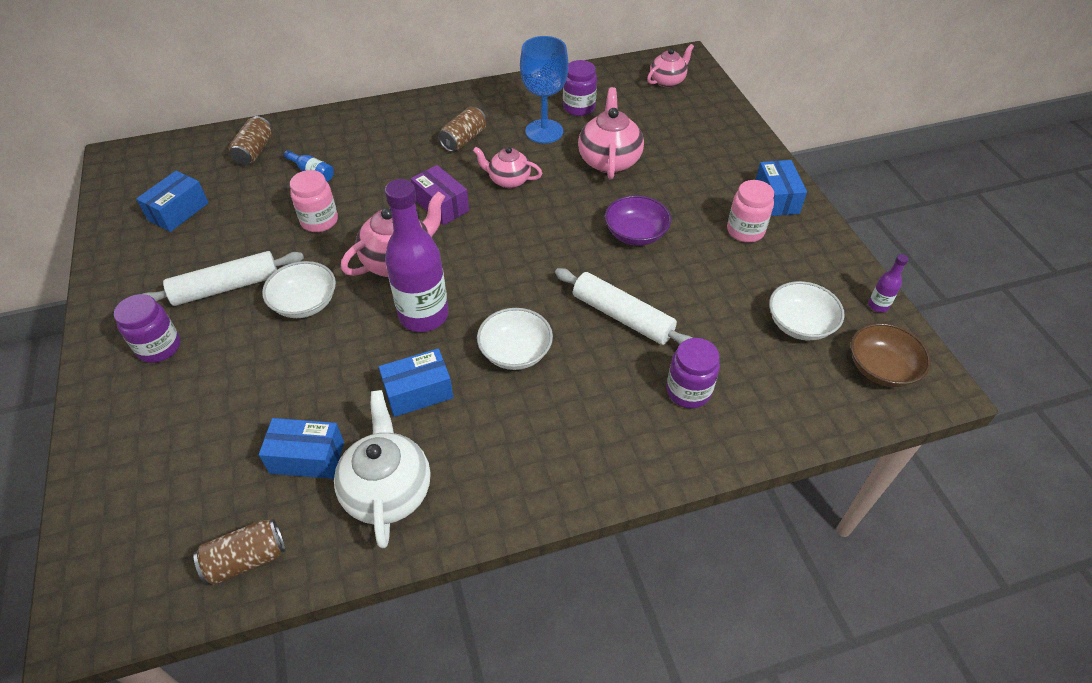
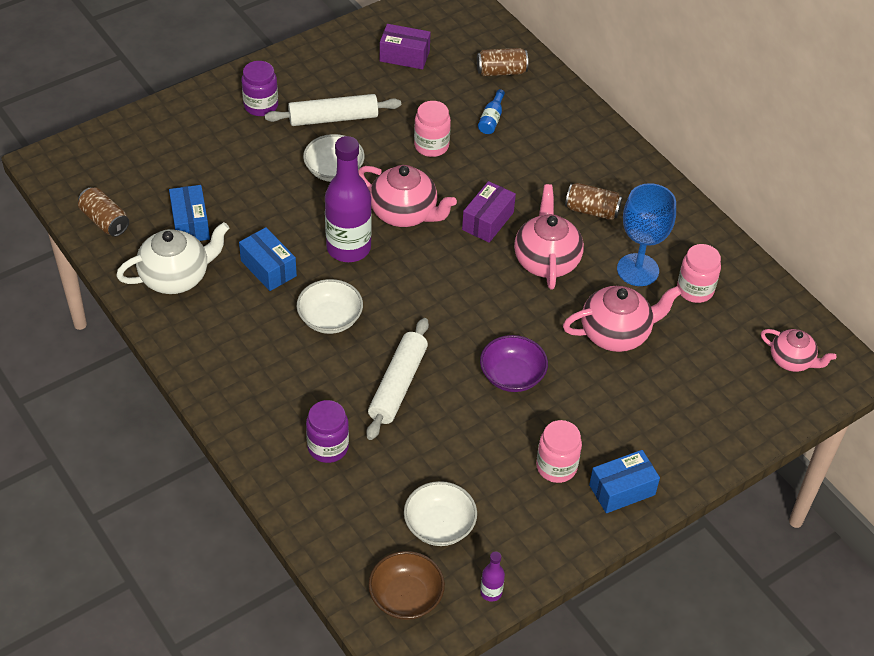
camera: 70 degrees right, 0 degrees up
blue box [136,171,208,232] -> purple box [380,24,431,69]
white rolling pin [143,251,304,306] -> white rolling pin turned 60 degrees counterclockwise [265,94,401,126]
pink teapot [473,147,542,188] -> pink teapot [514,184,584,290], size x1.56
purple jar [563,60,597,116] -> pink jar [677,244,721,303]

